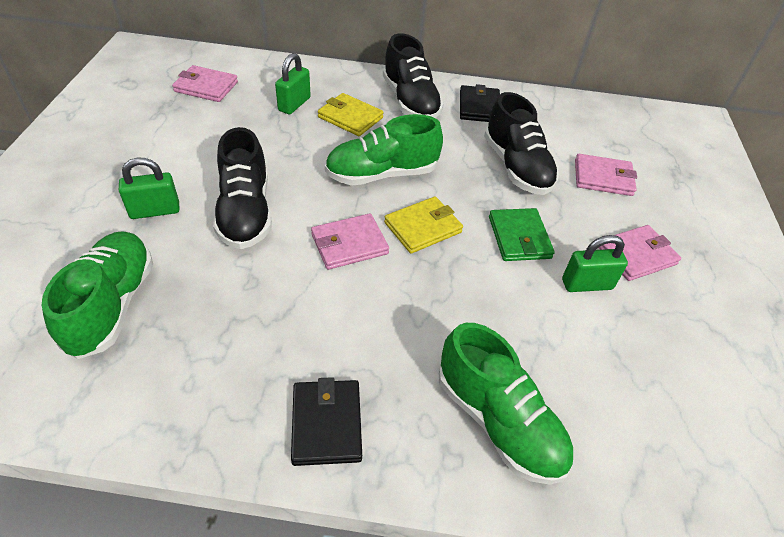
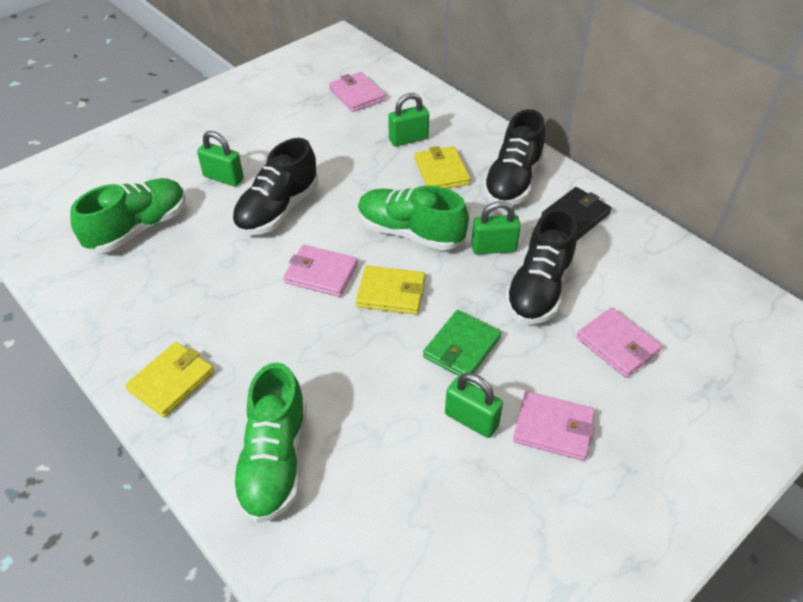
camera: 45 degrees right, 0 degrees up
black wallet [291,377,362,466] -> yellow wallet [125,342,214,417]
none -> green padlock [471,201,521,255]

